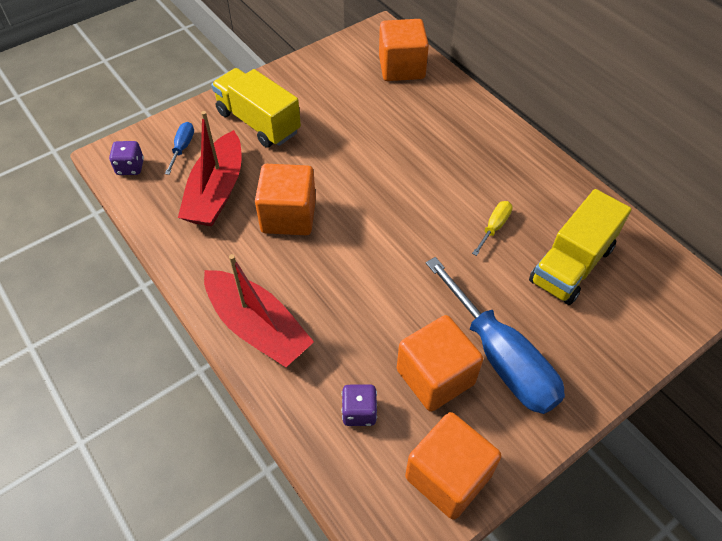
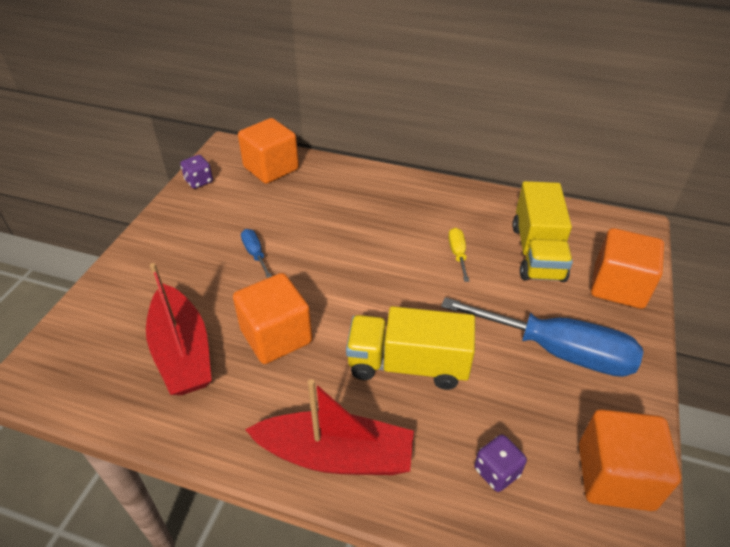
camera: 35 degrees left, 10 degrees down
purple dice [109,141,144,175] -> purple dice moved to [180,155,213,189]
blue screwdriver [165,122,194,175] -> blue screwdriver moved to [241,229,272,278]
yellow truck [211,68,301,148] -> yellow truck moved to [346,306,475,390]
orange cube [397,315,483,412] -> orange cube moved to [591,228,664,309]

